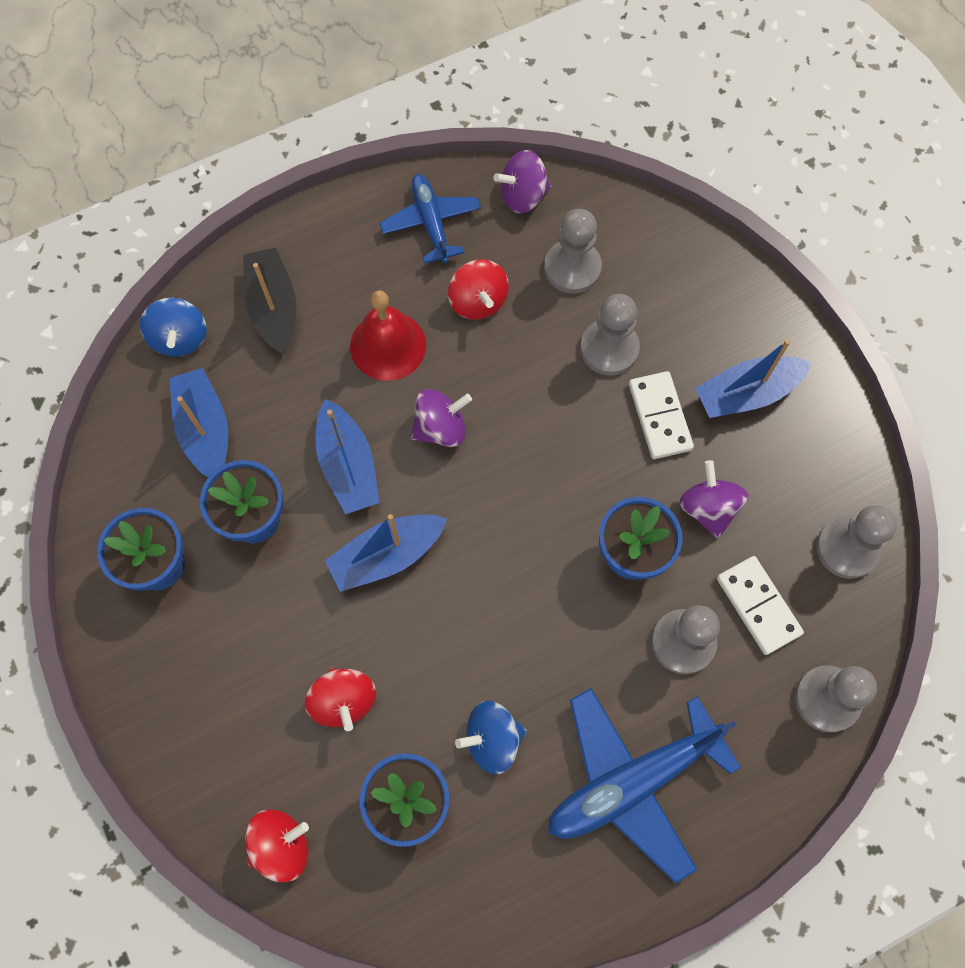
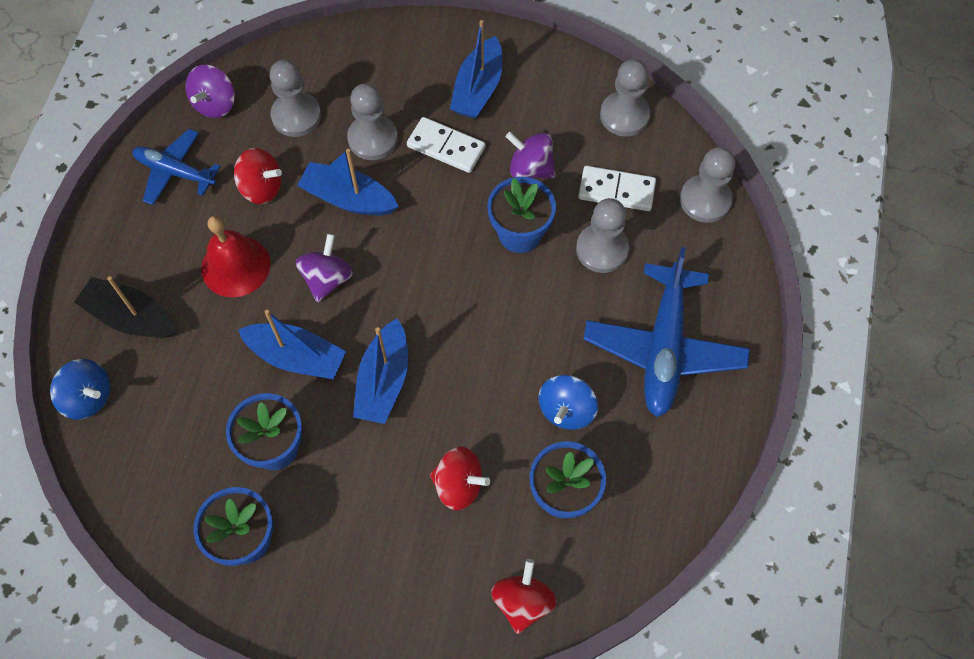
camera: 50 degrees left, 5 degrees down
blue boat [169,368,228,477] -> blue boat moved to [297,149,399,215]

